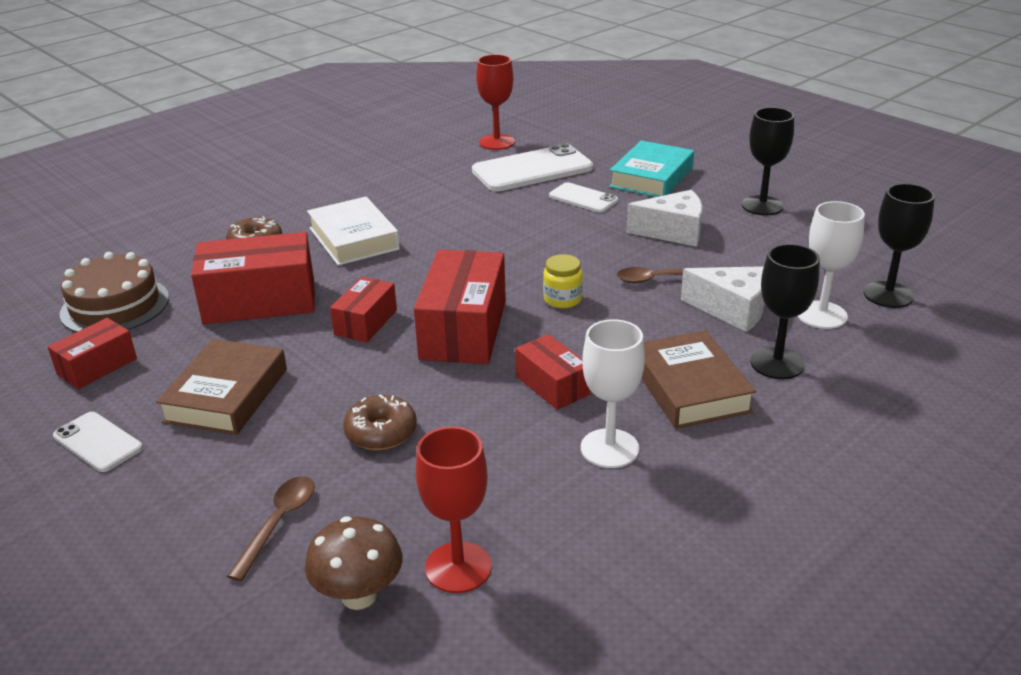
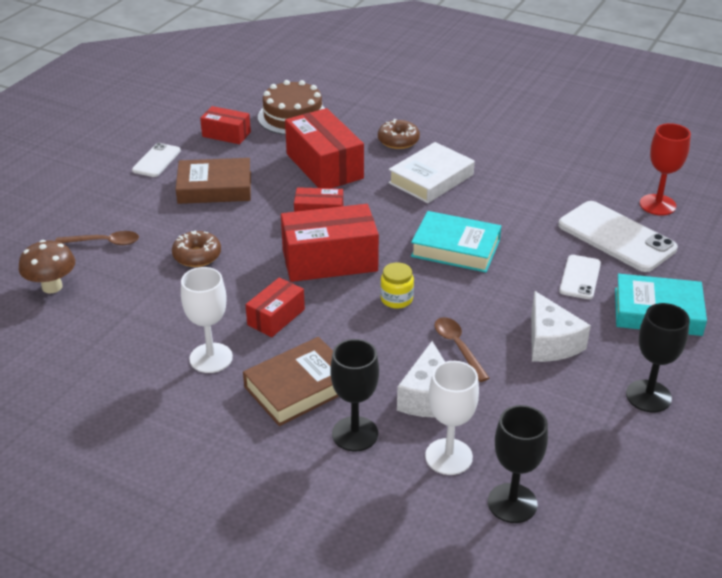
camera: 70 degrees right, 5 degrees up
red goblet [416,426,492,593] -> none
none -> turquoise book [411,211,501,273]

